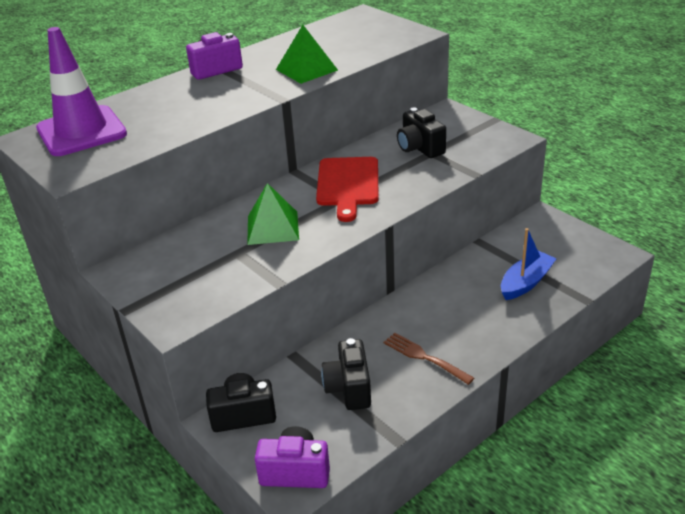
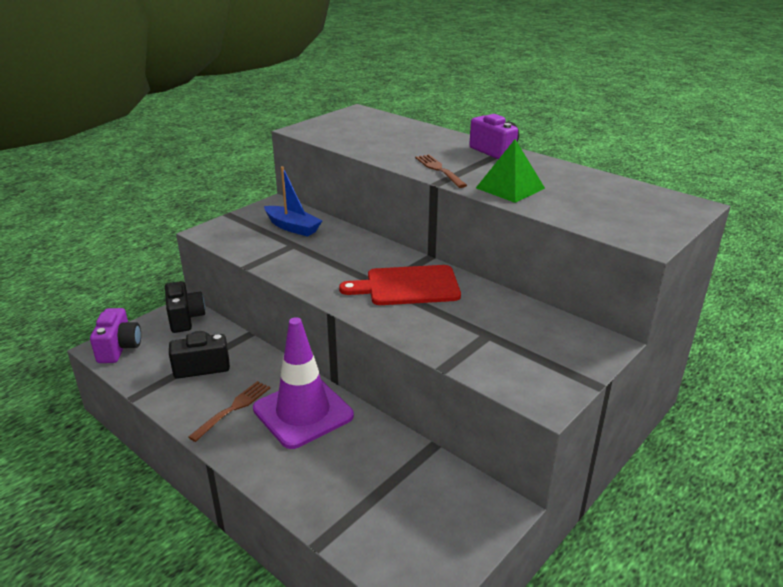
camera: 80 degrees right, 5 degrees down
purple traffic cone [36,27,127,156] -> purple traffic cone moved to [253,317,354,449]
green pyramid [247,183,299,245] -> none
black camera [397,107,446,158] -> none
blue boat [501,228,557,300] -> blue boat moved to [264,166,323,237]
none -> brown fork [415,154,467,188]

